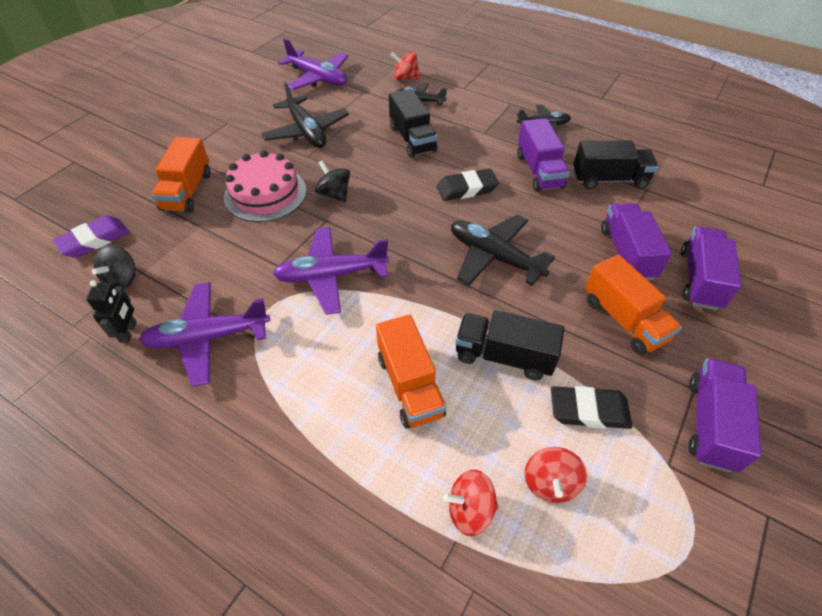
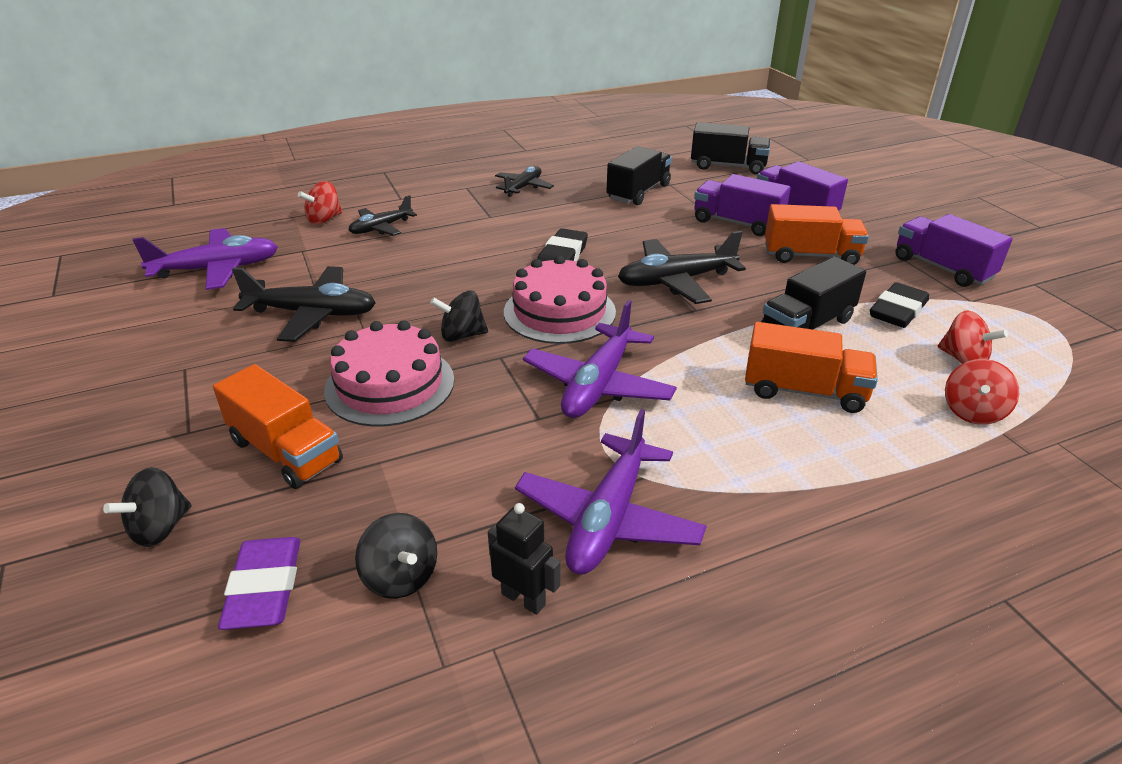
camera: 55 degrees left, 15 degrees down
black truck [389,89,438,158] -> black truck moved to [691,122,771,174]
purple truck [517,118,570,192] -> none
none -> black spinning top [103,467,191,547]
none -> pink cake [504,255,616,344]

